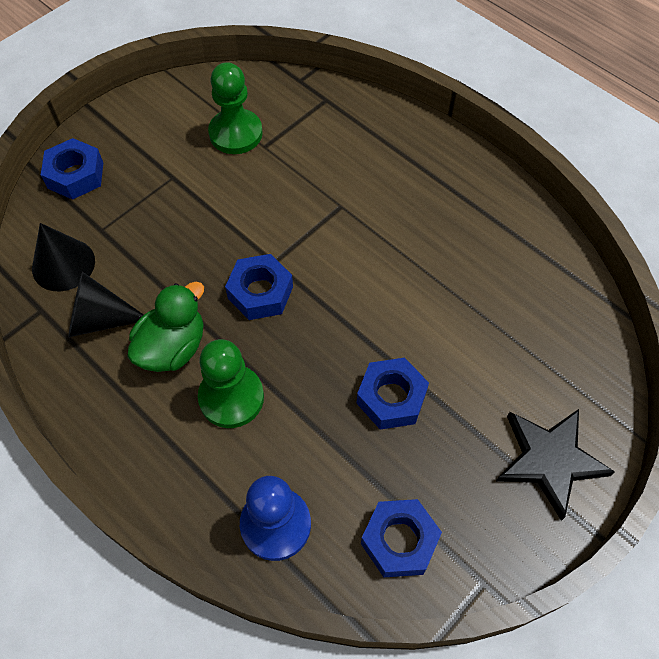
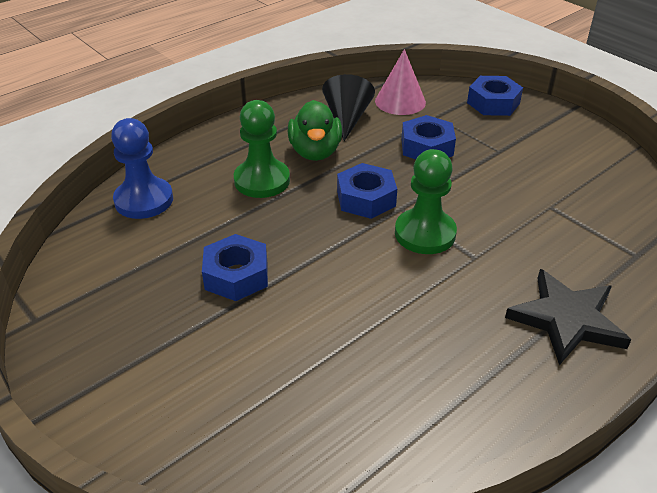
camera: 95 degrees right, 20 degrees down
black cone [32,223,95,291] -> pink cone [375,49,426,115]
green duck [127,282,204,372] -> green duck turned 45 degrees clockwise [287,100,342,161]
green pawn [208,62,263,154] -> green pawn moved to [395,149,457,254]
blue nut [361,499,442,577] -> blue nut moved to [401,115,456,159]
black star [496,409,615,521] -> black star moved to [505,269,631,365]

